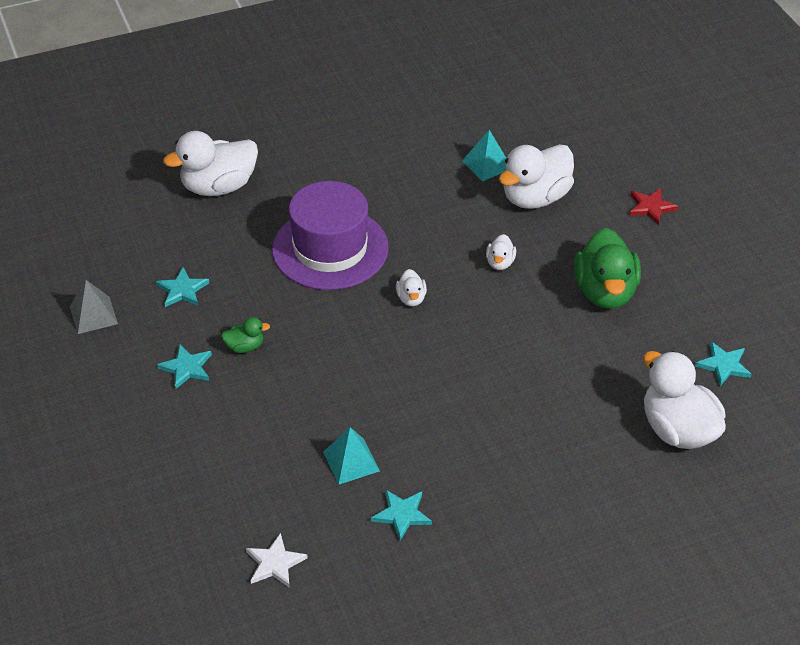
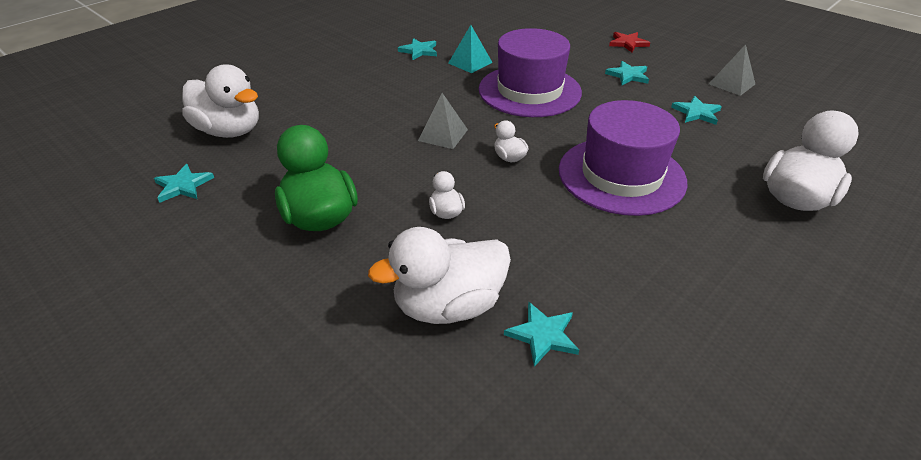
camera: 155 degrees right, 5 degrees down
green duck [221,317,270,353] -> none
white star [246,533,308,588] -> none
turquoise pyramid [462,130,506,181] -> turquoise star [504,302,579,367]
white duck [499,144,574,209] -> white duck turned 135 degrees counterclockwise [368,227,511,324]
red star [629,188,679,225] -> red star moved to [609,32,650,52]
none -> grey pyramid [418,93,468,149]
none -> purple hat [479,28,582,117]

